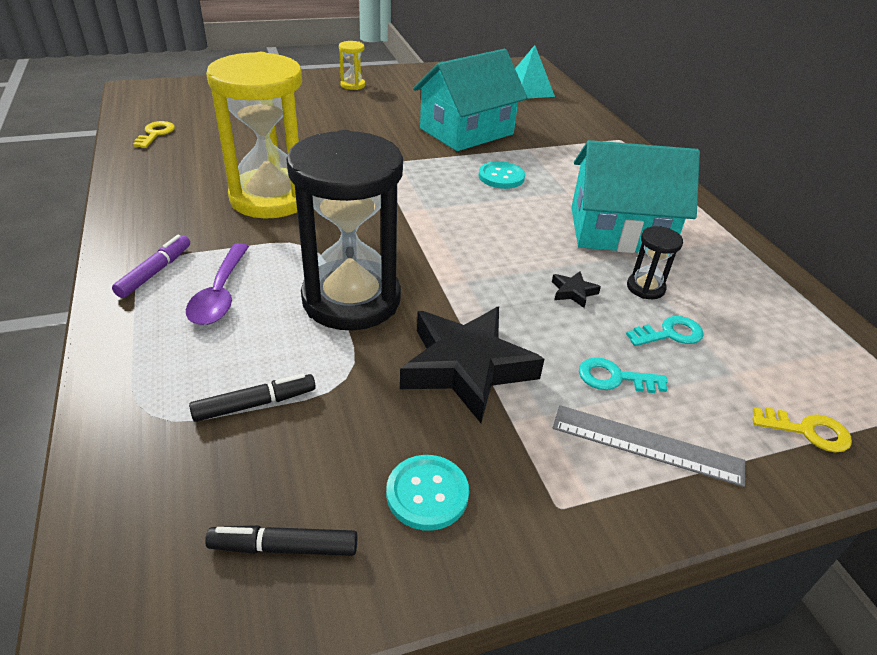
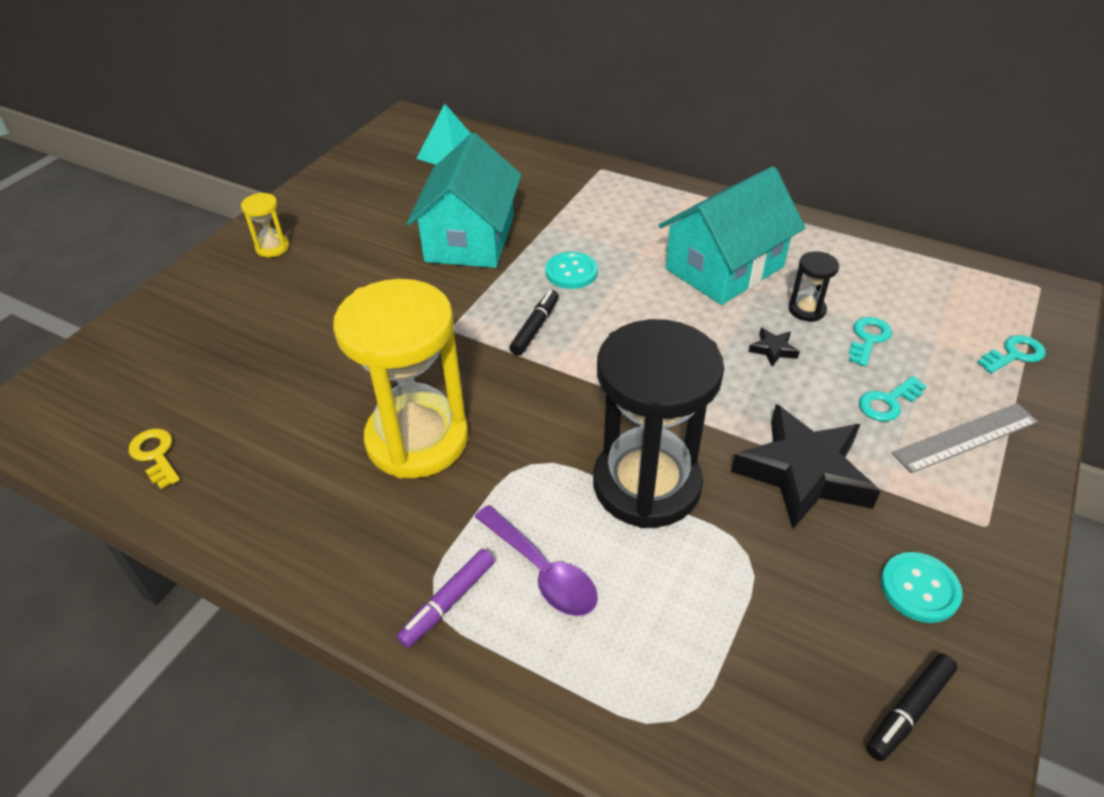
camera: 40 degrees left, 5 degrees up
purple marker [112,235,190,298] -> purple marker turned 120 degrees counterclockwise [397,549,495,648]
black marker [189,373,316,422] -> black marker moved to [509,290,559,356]
yellow key [753,407,852,453] -> turquoise key [978,335,1046,373]

